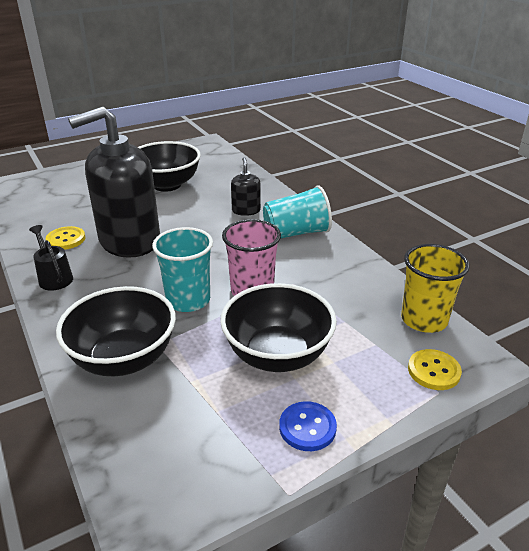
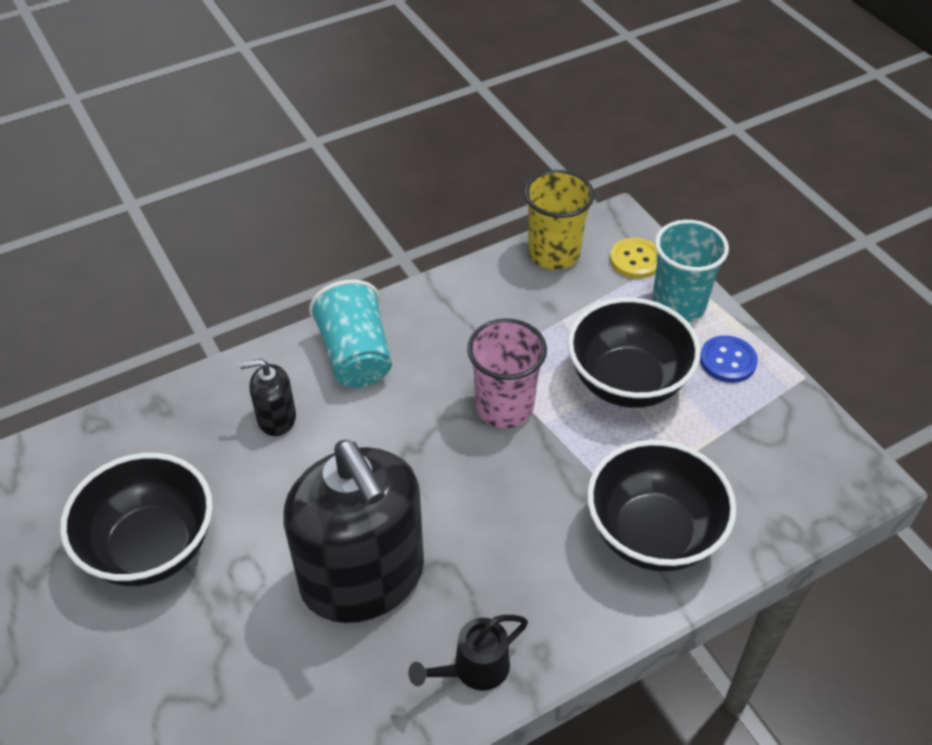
camera: 90 degrees left, 15 degrees up
yellow button [46,226,85,250] -> none
turquoise cup [152,227,213,312] -> turquoise cup moved to [652,220,729,322]

